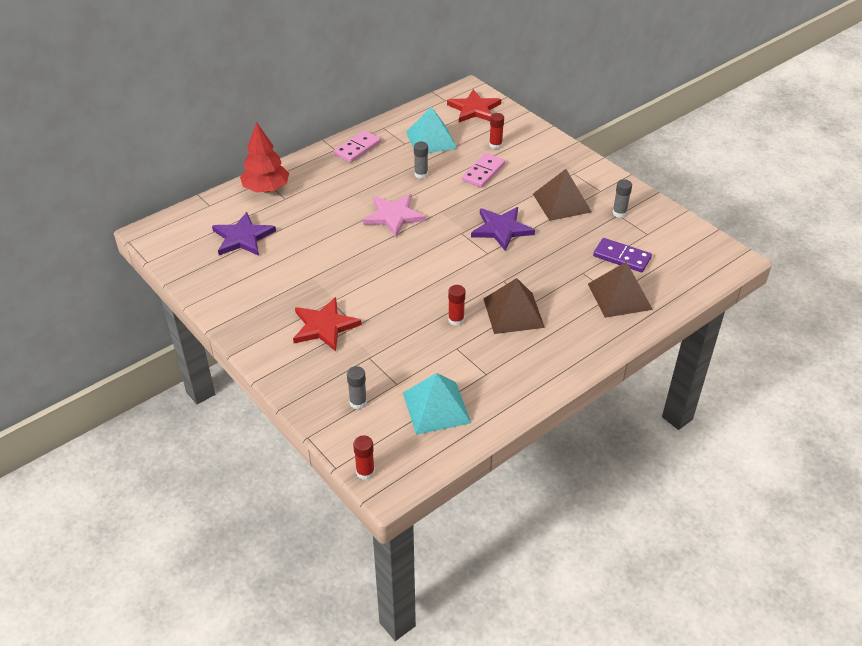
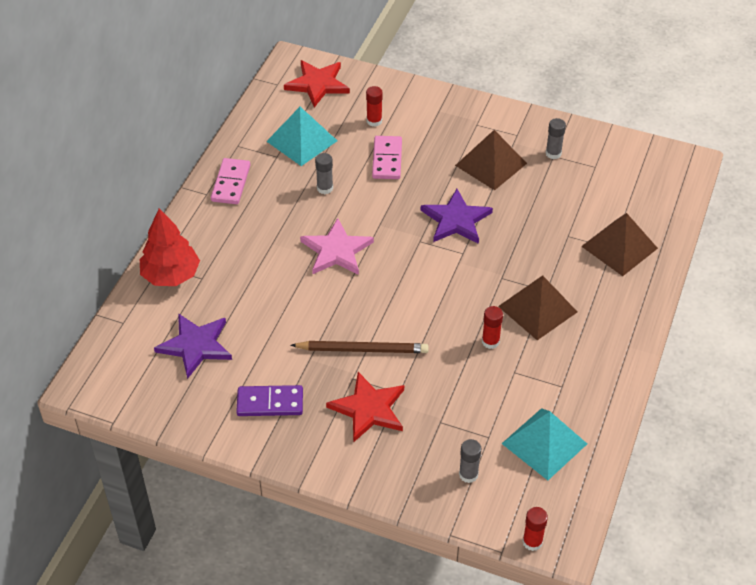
camera: 30 degrees left, 5 degrees up
purple domino [593,238,652,272] -> purple domino moved to [236,385,303,416]
none -> brown pencil [290,341,429,353]

